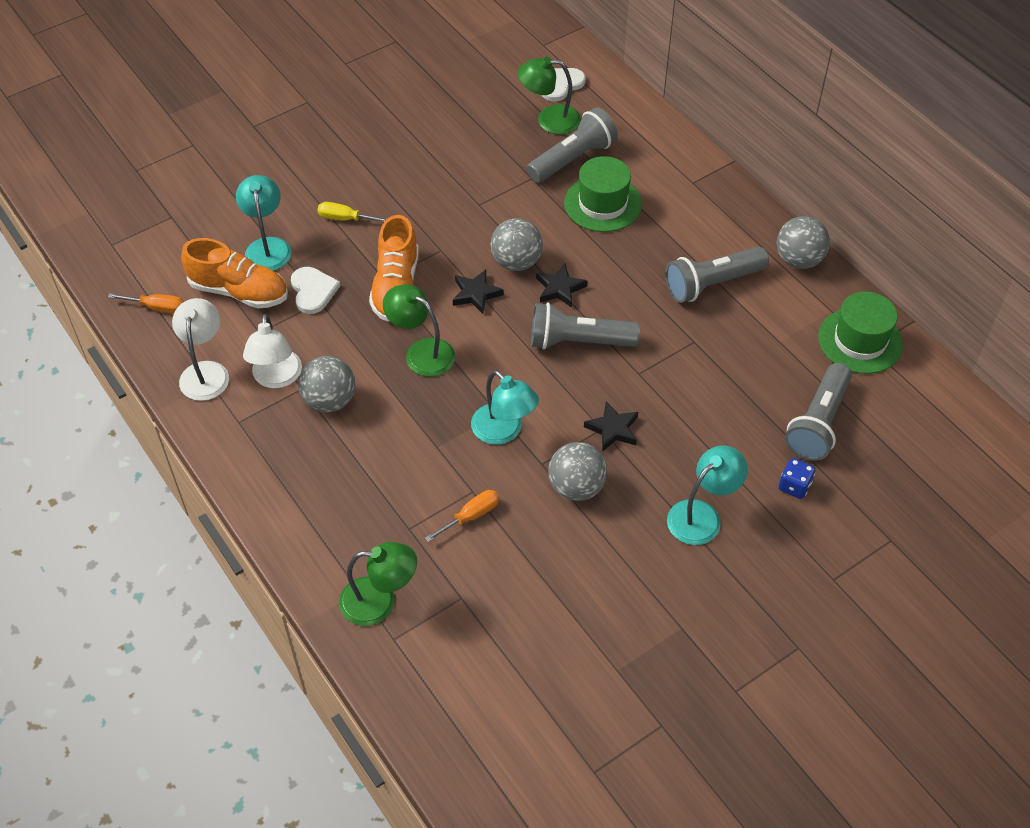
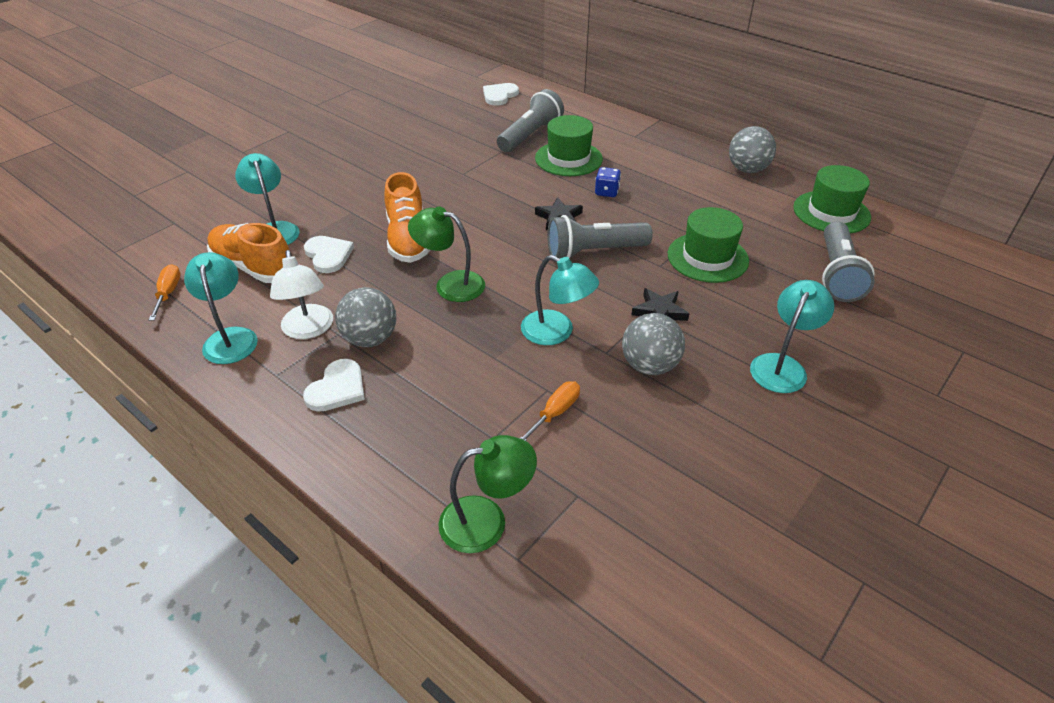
camera: 15 degrees left, 10 degrees down
orange screwdriver [108,293,184,313] -> orange screwdriver turned 90 degrees counterclockwise [149,264,181,321]
white lamp [172,298,229,401] -> turquoise lamp [184,252,258,364]
orange shoe [181,238,288,309] -> orange shoe turned 150 degrees counterclockwise [207,223,289,283]
yellow screwdriver [318,202,387,222] -> none
black star [453,269,504,314] -> none
grey ball [491,218,543,271] -> none
green lamp [518,57,581,135] -> none
grey flashlight [665,247,769,303] -> none
blue dice [779,458,815,499] -> blue dice moved to [595,167,621,197]
none -> white heart [303,359,365,412]
none -> green hat [668,207,749,283]

